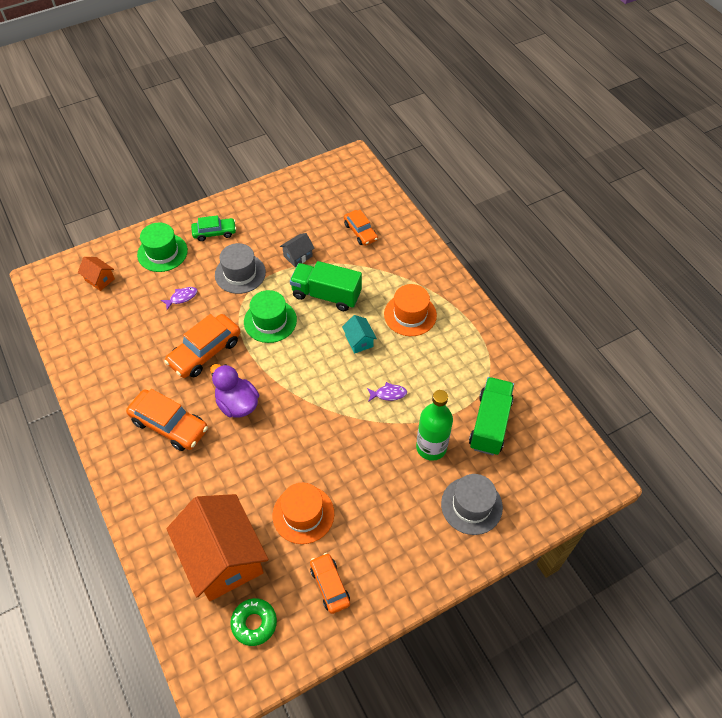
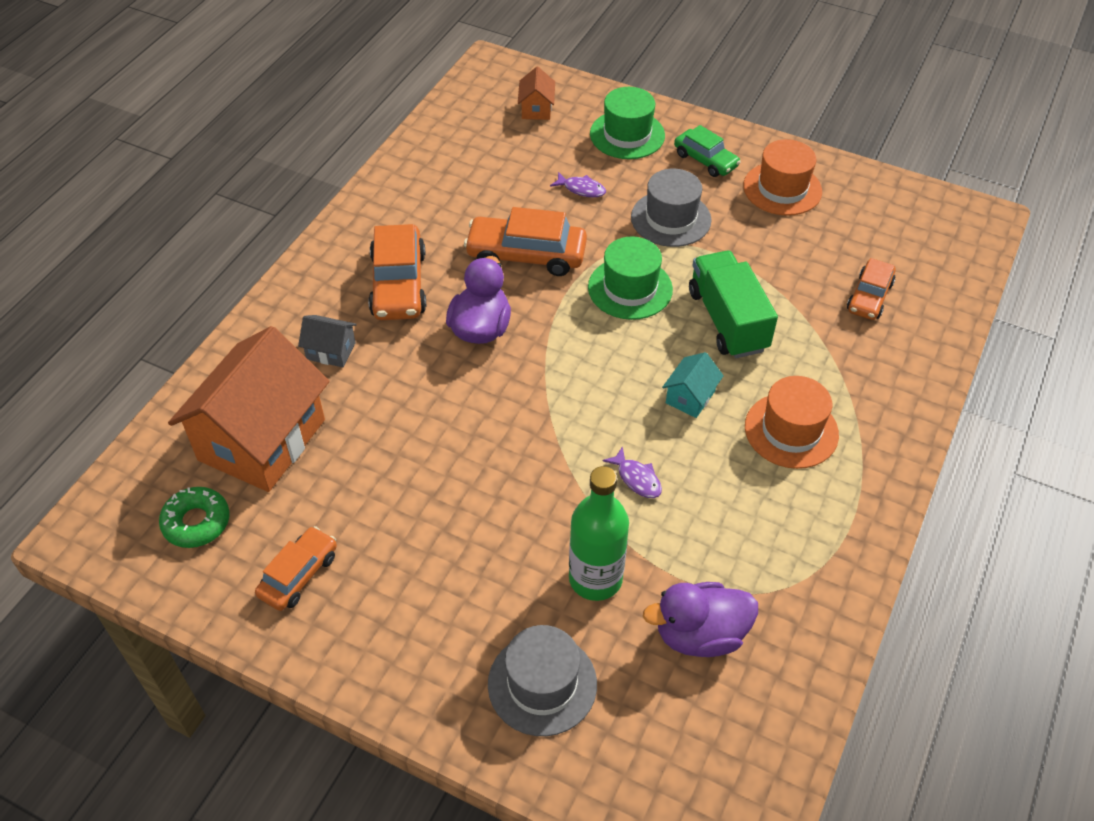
camera: 55 degrees right, 5 degrees down
orange hat [273,483,334,544] -> orange hat moved to [743,139,822,216]
grey house [280,233,315,267] -> grey house moved to [298,315,357,367]
green truck [469,377,514,455] -> purple duck [643,582,758,657]

